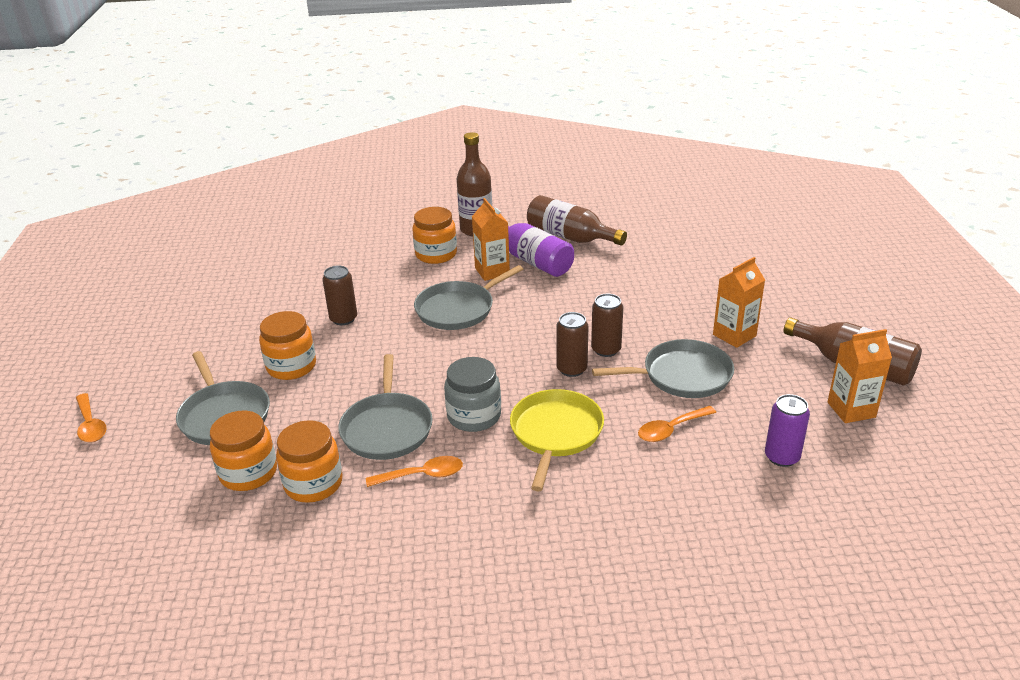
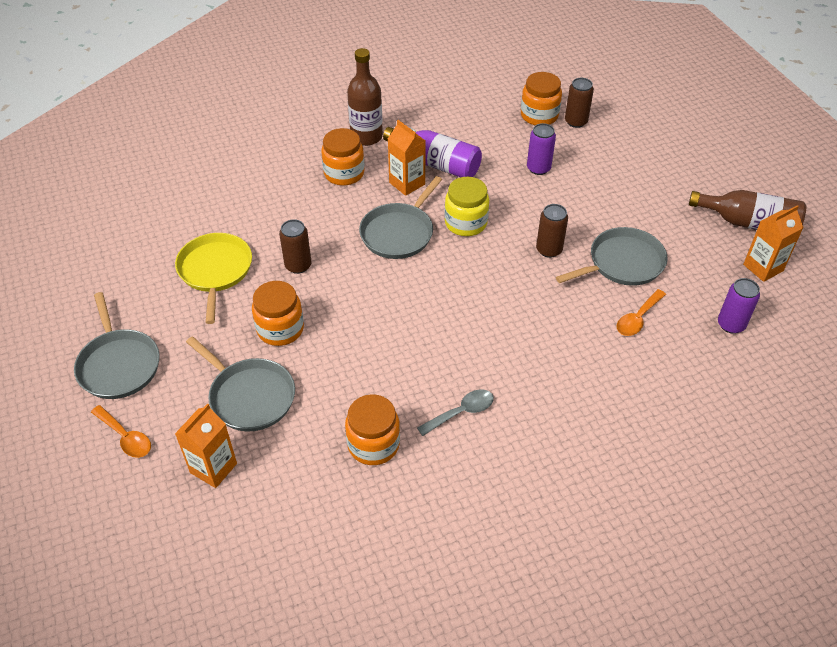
camera: 20 degrees left, 15 degrees up
orange jar [210,411,277,491] -> orange jar moved to [521,72,562,125]
grey pan [338,354,433,460] -> grey pan moved to [74,292,160,399]
orange spoon [366,456,463,487] -> grey spoon [417,389,494,436]
grey jar [444,357,501,432] -> none
yellow pan [510,389,604,491] -> yellow pan moved to [175,233,252,324]
brown bottle [527,195,627,246] -> none
brown can [557,312,588,377] -> brown can moved to [565,78,594,128]
orange carton [713,257,765,348] -> orange carton moved to [175,403,237,488]
none -> yellow jar [444,177,489,236]
none -> purple can [527,123,556,175]

